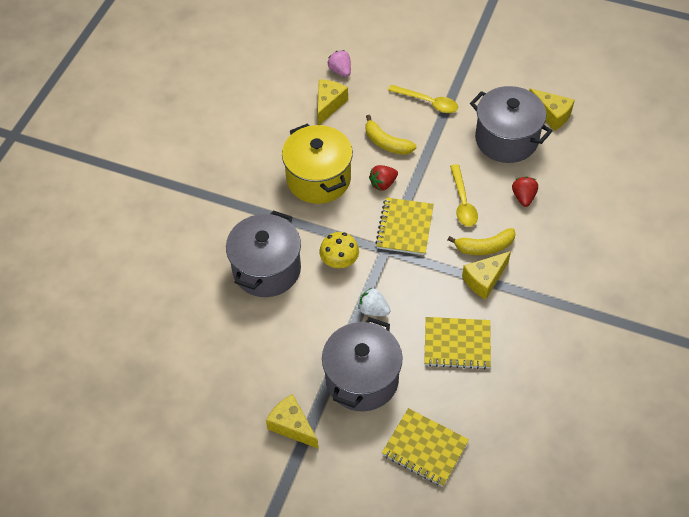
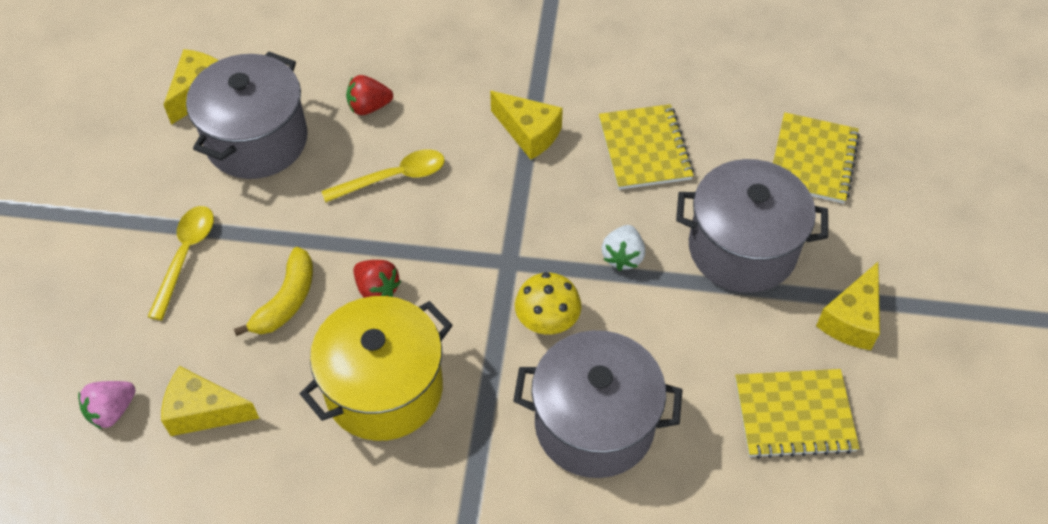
camera: 105 degrees left, 0 degrees up
yellow notebook [375,197,434,255] -> yellow notebook moved to [735,369,859,459]
yellow banana [448,228,516,255] -> none

